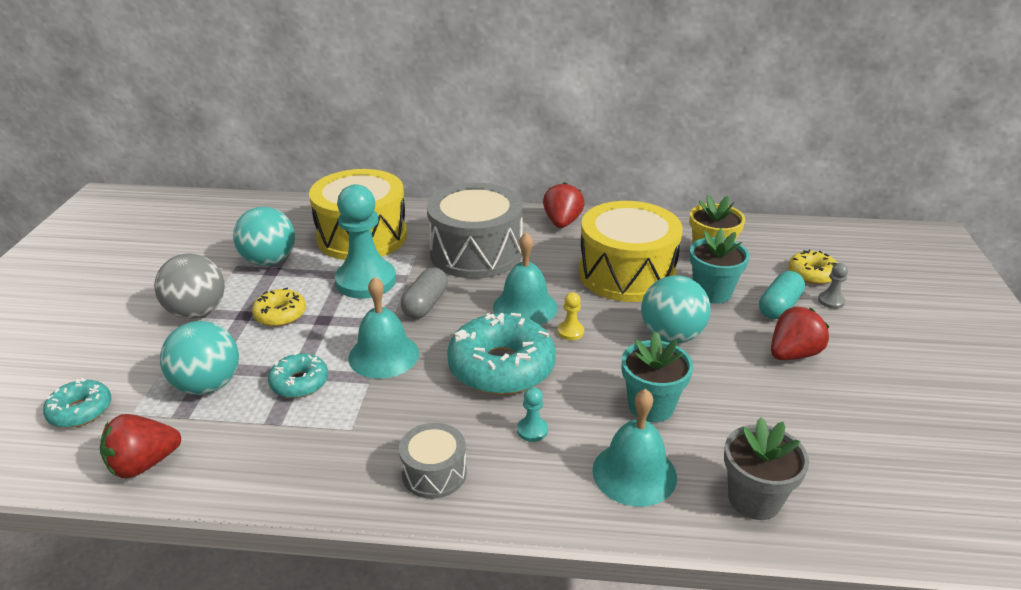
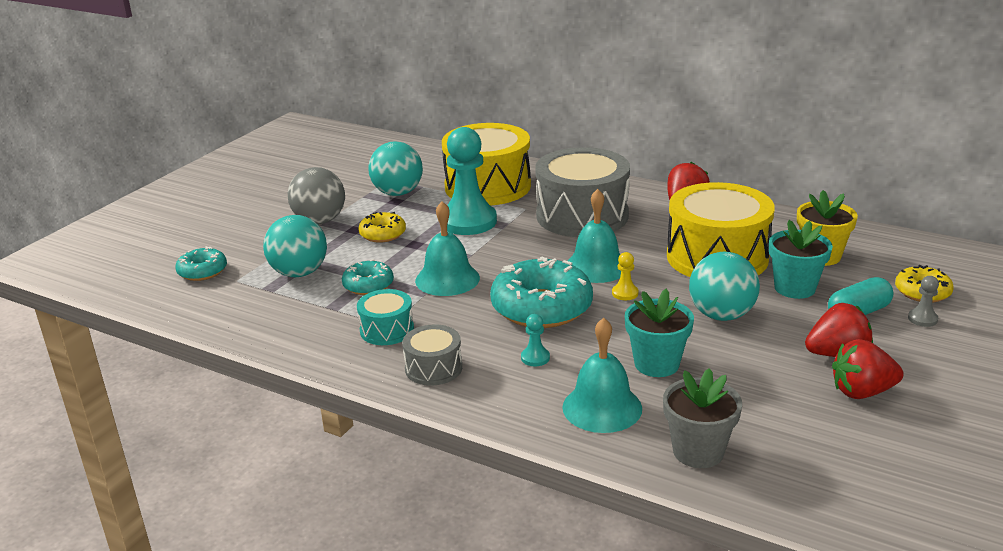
camera: 25 degrees right, 5 degrees down
red strawberry [100,414,181,479] -> red strawberry moved to [832,339,904,399]
grey capsule [401,267,448,319] -> none
none -> turquoise drum [357,289,414,345]

